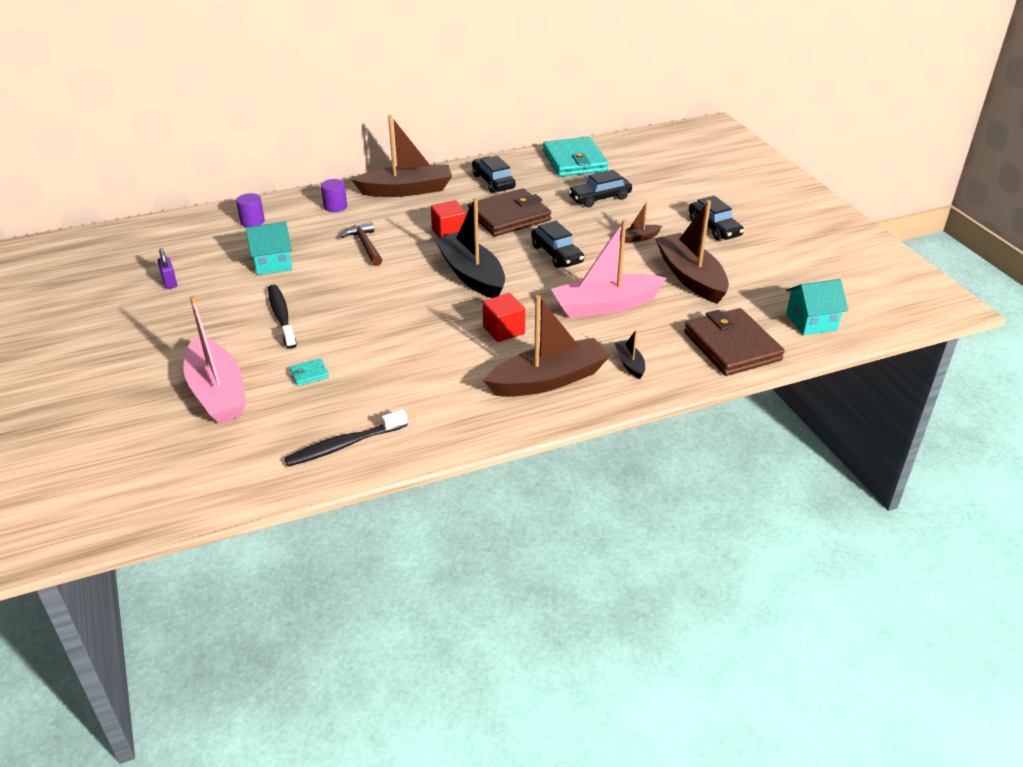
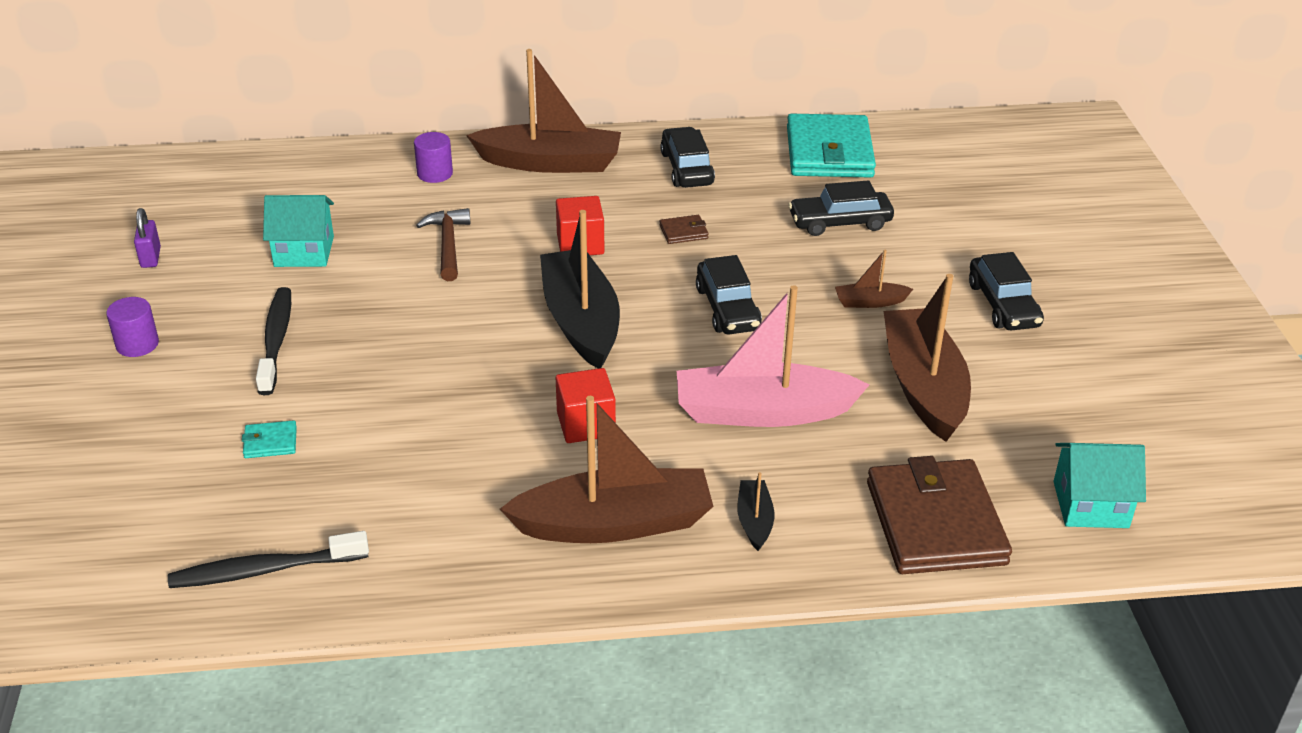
camera: 15 degrees right, 0 degrees up
pink boat [183,296,246,423] -> none
purple cylinder [236,193,265,227] -> purple cylinder moved to [106,297,159,357]
brown wallet [468,188,551,237] -> brown wallet [659,215,709,244], size x0.40

